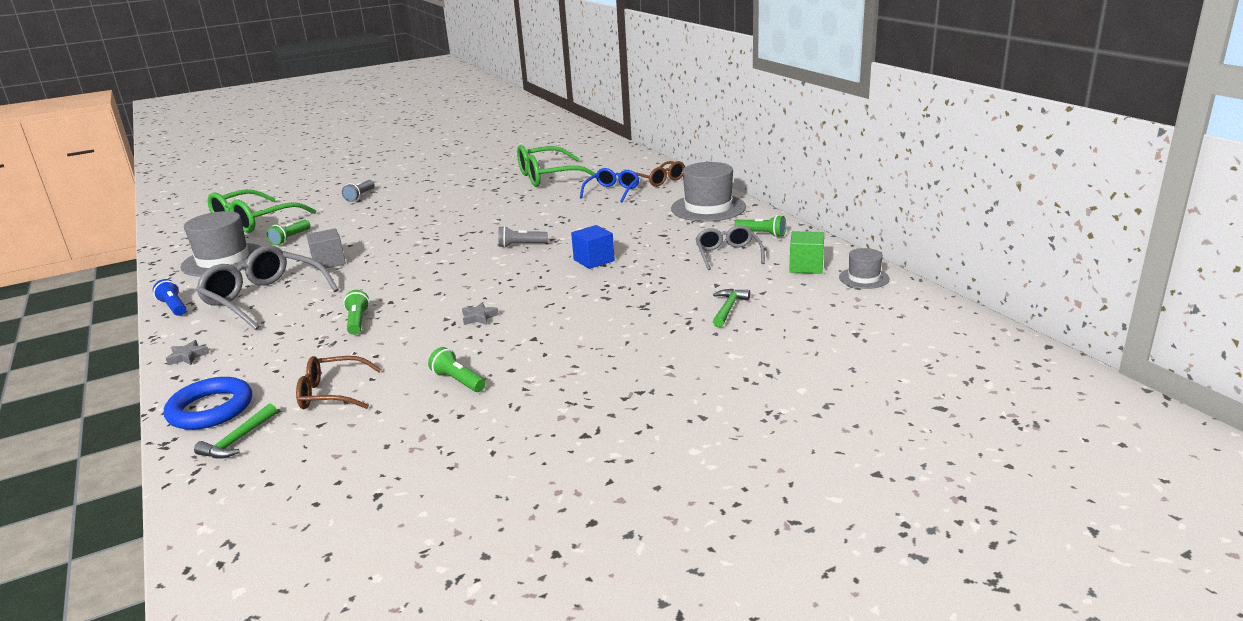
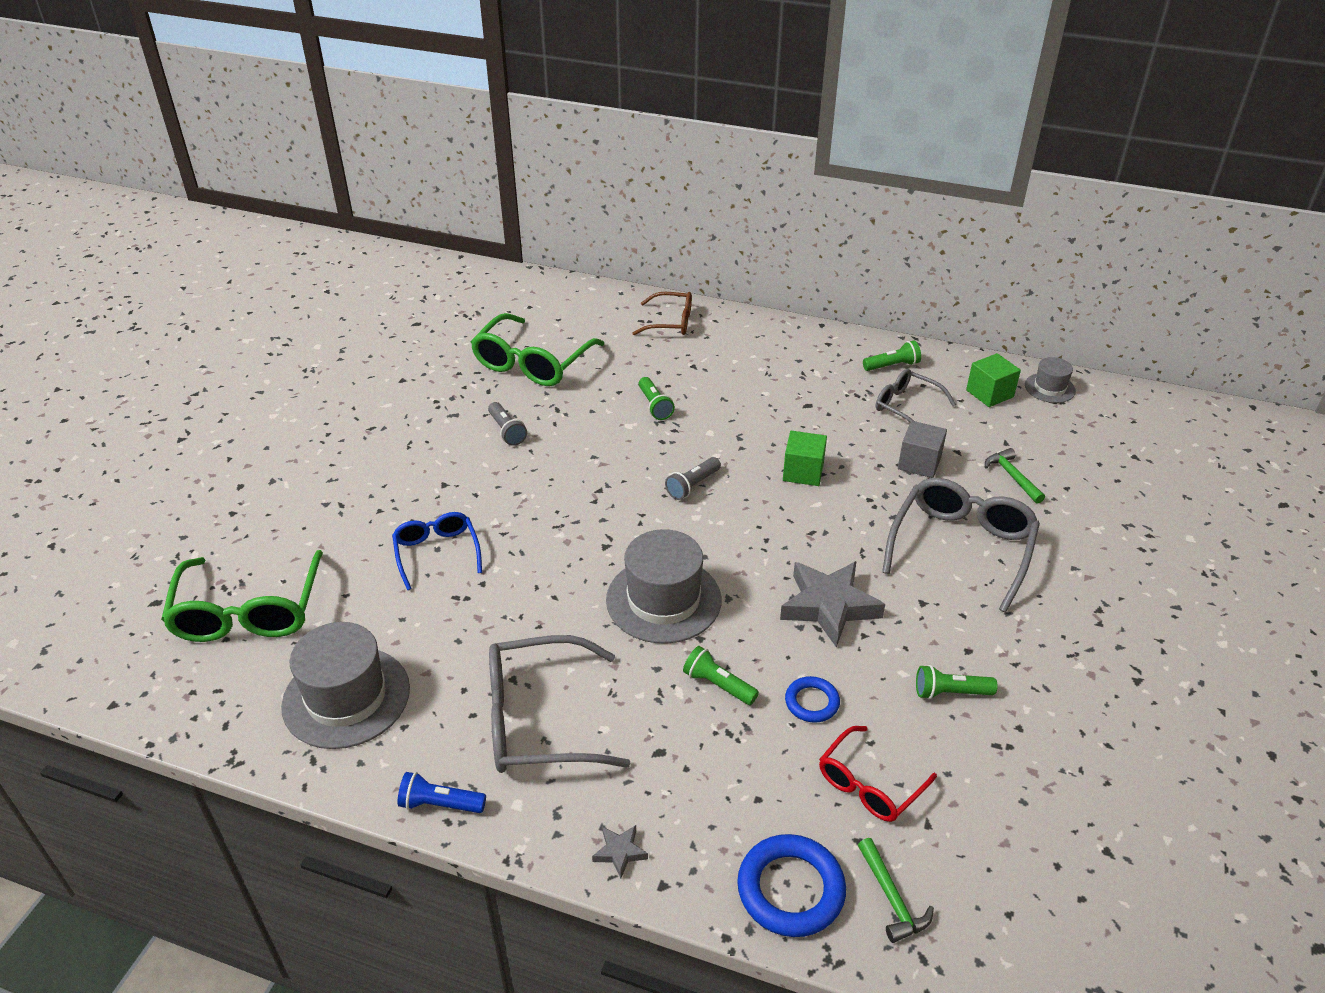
camera: 45 degrees left, 15 degrees up
green flashlight [266,220,310,245] -> green flashlight moved to [639,377,675,420]
brown glasses [296,356,381,409] -> red glasses [819,726,937,822]
grey cube [306,228,346,270] -> grey cube moved to [898,421,947,478]
grey flashlight [342,180,375,202] -> grey flashlight moved to [488,402,527,446]
grey star [462,302,499,325] -> grey star [780,561,885,647], size x2.25
blue cube [571,225,615,269] -> green cube [783,431,827,486]
blue glasses [580,168,639,202] -> blue glasses moved to [392,512,482,590]
grey hat [671,162,746,222] -> grey hat moved to [606,529,721,644]
none -> blue ring [785,676,840,723]
none -> grey glasses [882,478,1040,613]

